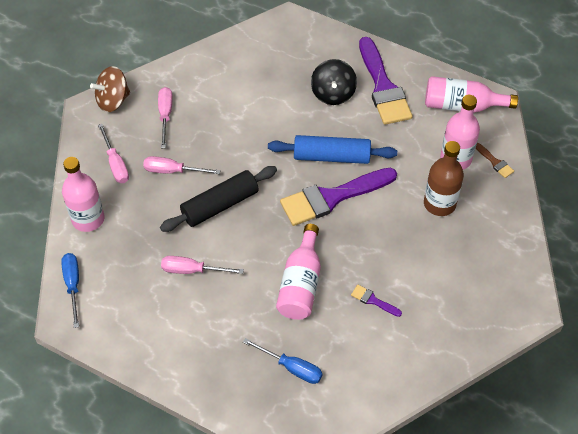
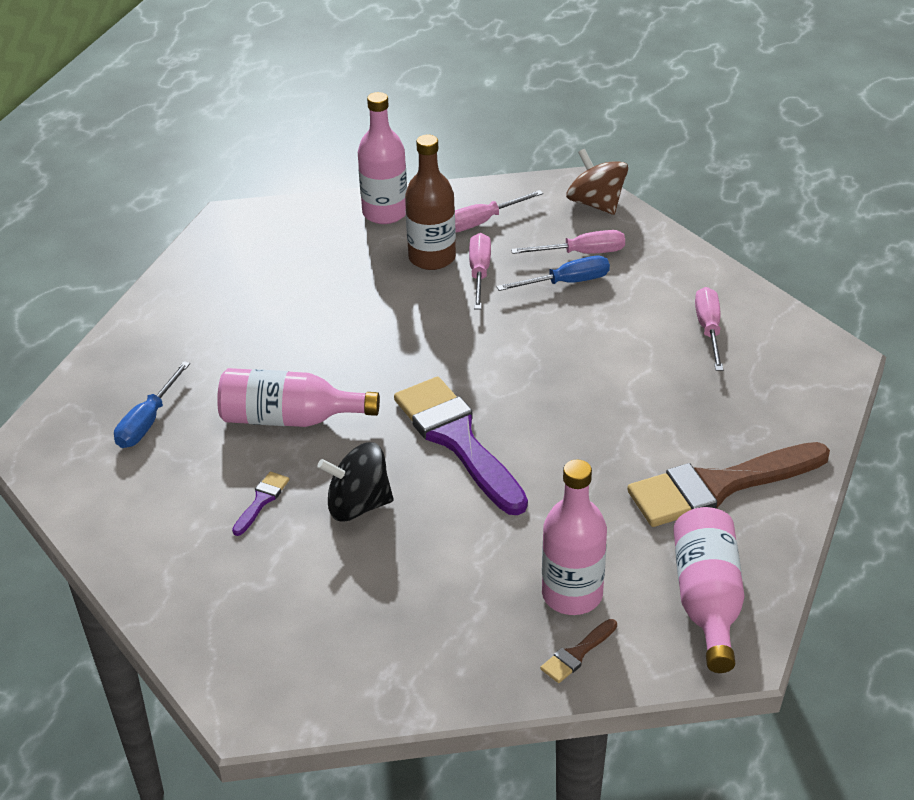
camera: 85 degrees right, 15 degrees down
blue screwdriver [61,253,79,328] -> blue screwdriver moved to [497,256,610,291]
black rolling pin [160,166,277,232] -> none
pink screwdriver [161,256,244,274] -> pink screwdriver moved to [695,287,723,371]
blue rolling pin [268,135,397,164] -> none
black spinning top [311,59,357,105] -> black spinning top moved to [318,442,394,522]
purple brush [359,37,413,125] -> brown brush [627,442,830,527]
brown bottle [424,141,464,216] -> brown bottle moved to [405,134,456,270]

